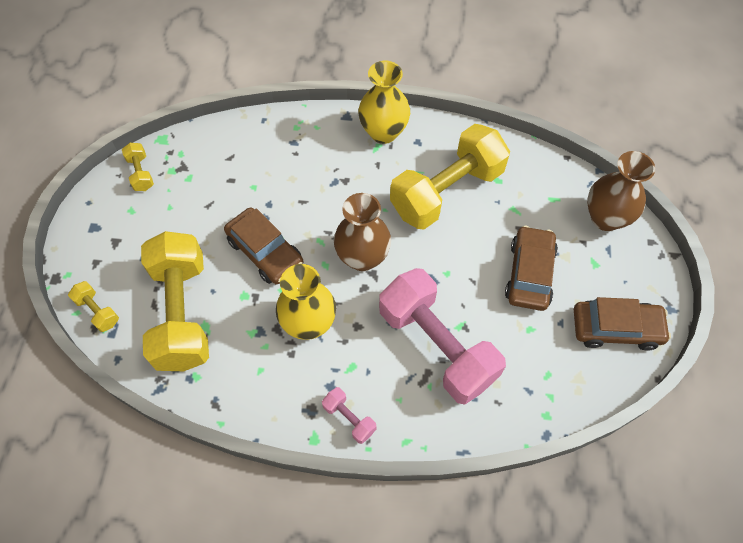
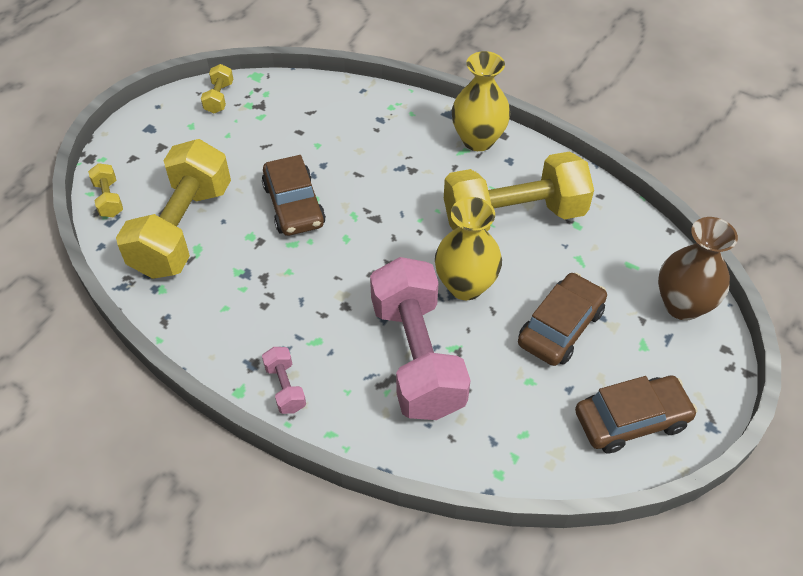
camera: 25 degrees right, 10 degrees down
yellow vase [276,264,336,340] -> yellow vase moved to [435,197,502,300]
brown vase [334,193,391,271] -> none
brown car [574,297,671,351] -> brown car turned 45 degrees counterclockwise [575,376,697,454]

